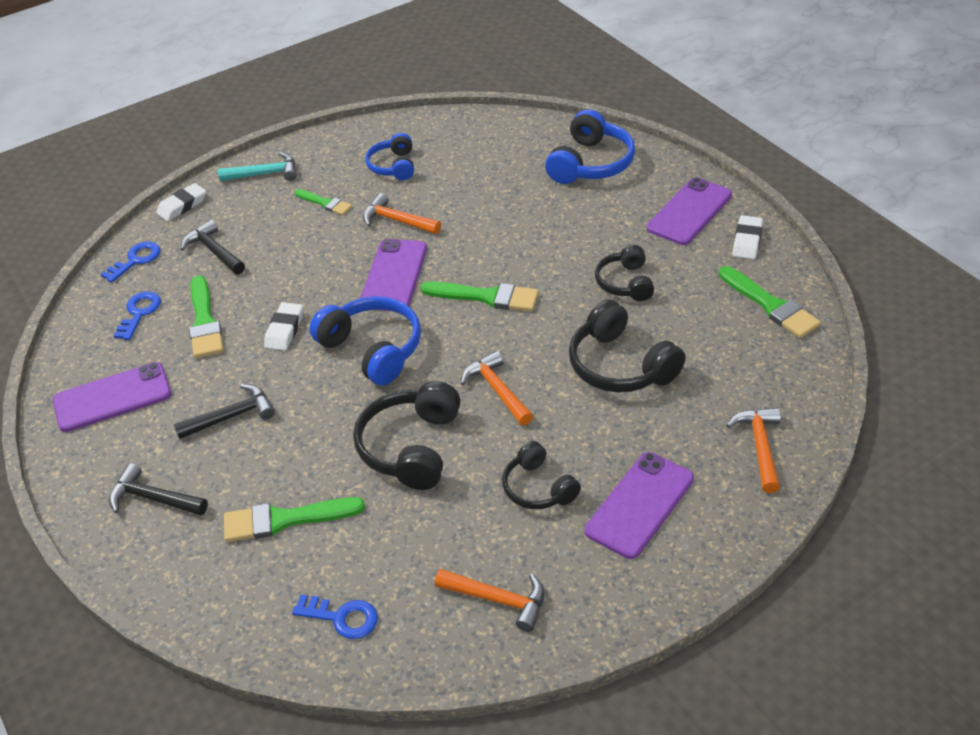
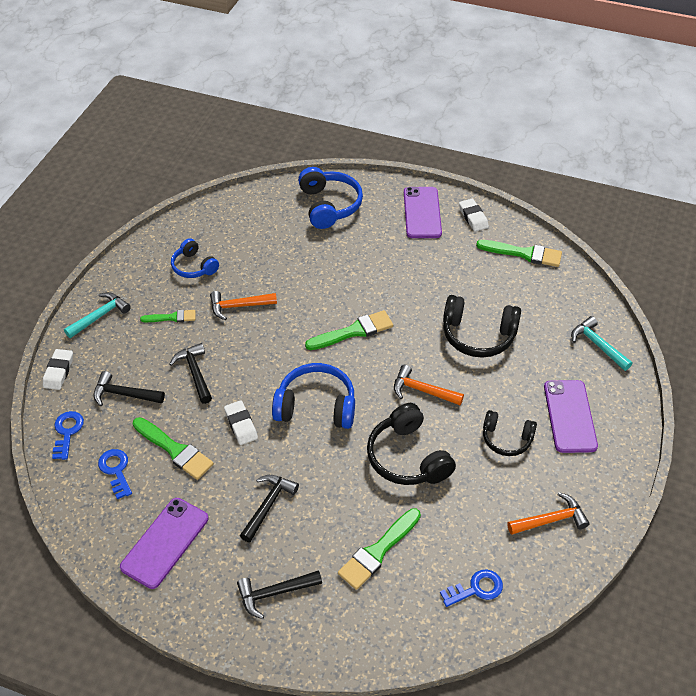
camera: 40 degrees left, 5 degrees up
purple phone [361,239,427,311] -> none
black headphones [595,245,654,301] -> none
orange hammer [726,407,781,493] -> turquoise hammer [571,316,632,371]
none -> black hammer [169,343,212,404]

